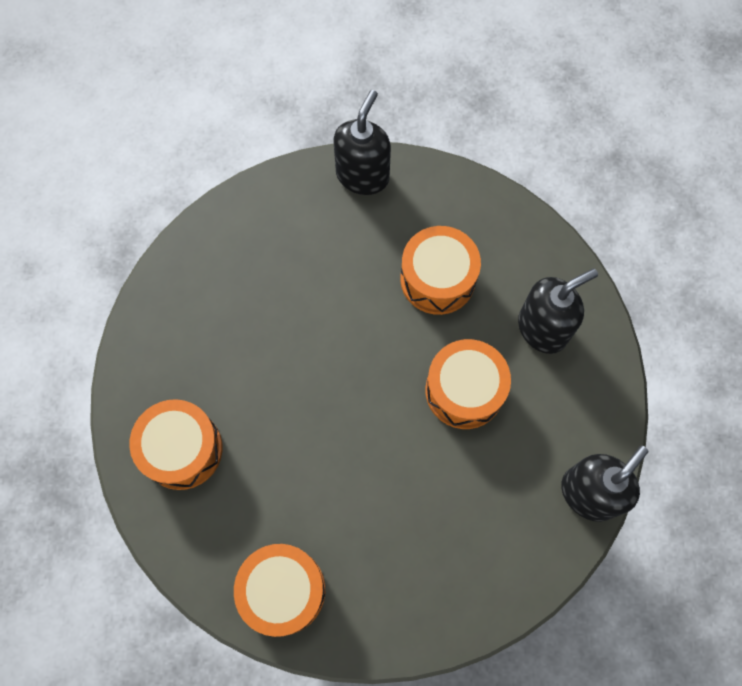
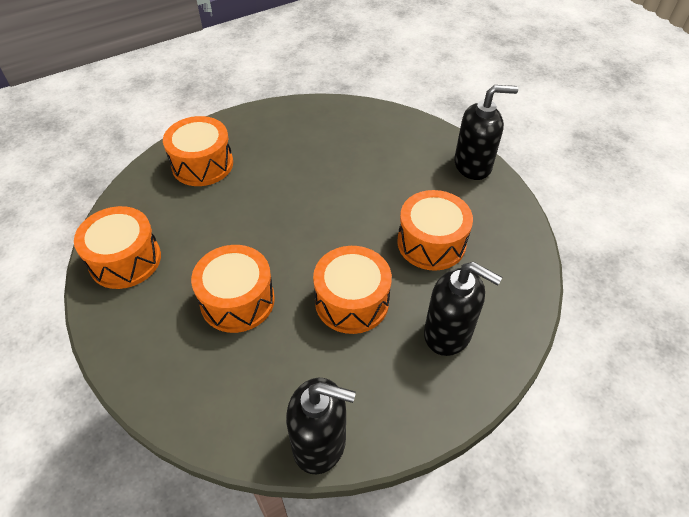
camera: 60 degrees right, 20 degrees down
none -> orange drum [191,245,275,333]

